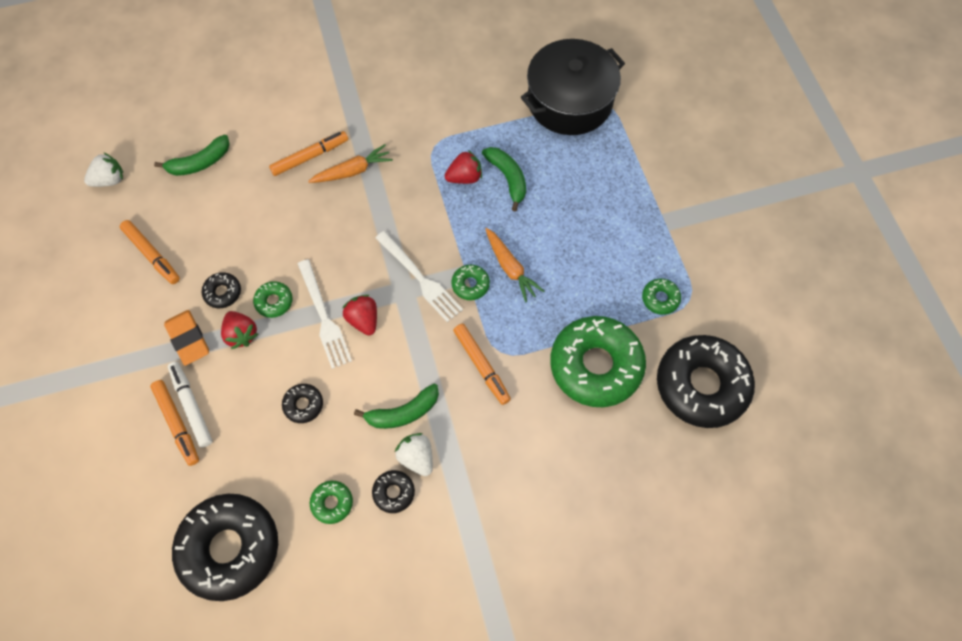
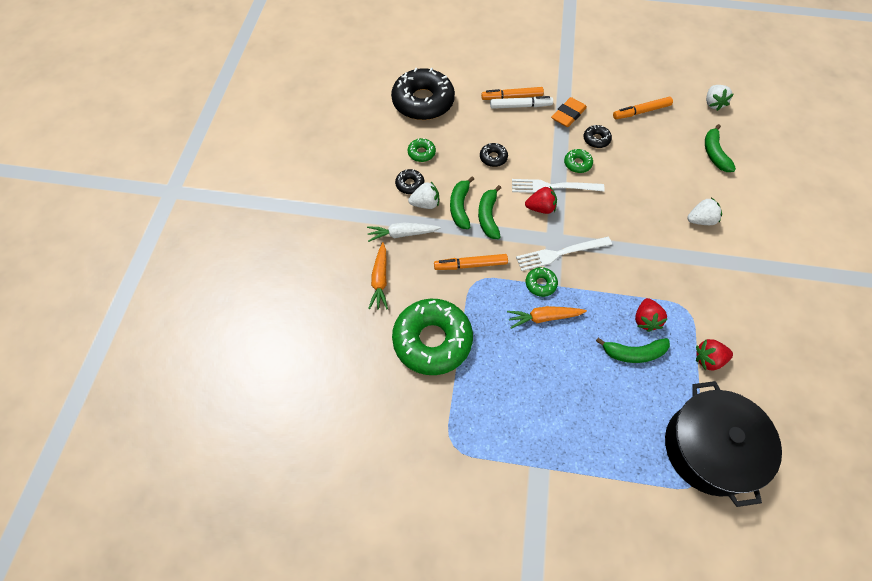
camera: 115 degrees right, 5 degrees down
orange eraser [164,310,209,366] -> orange eraser turned 45 degrees counterclockwise [551,97,587,127]
red strawberry [221,311,258,349] -> red strawberry moved to [696,339,733,371]
orange marker [269,131,348,176] -> white strawberry [687,198,722,225]
orange carrot [308,144,393,183] -> orange carrot moved to [368,242,388,310]
green donut [642,278,681,315] -> none
black donut [657,335,755,428] -> none
none -> white carrot [367,223,441,242]
none -> green banana [478,185,501,239]

